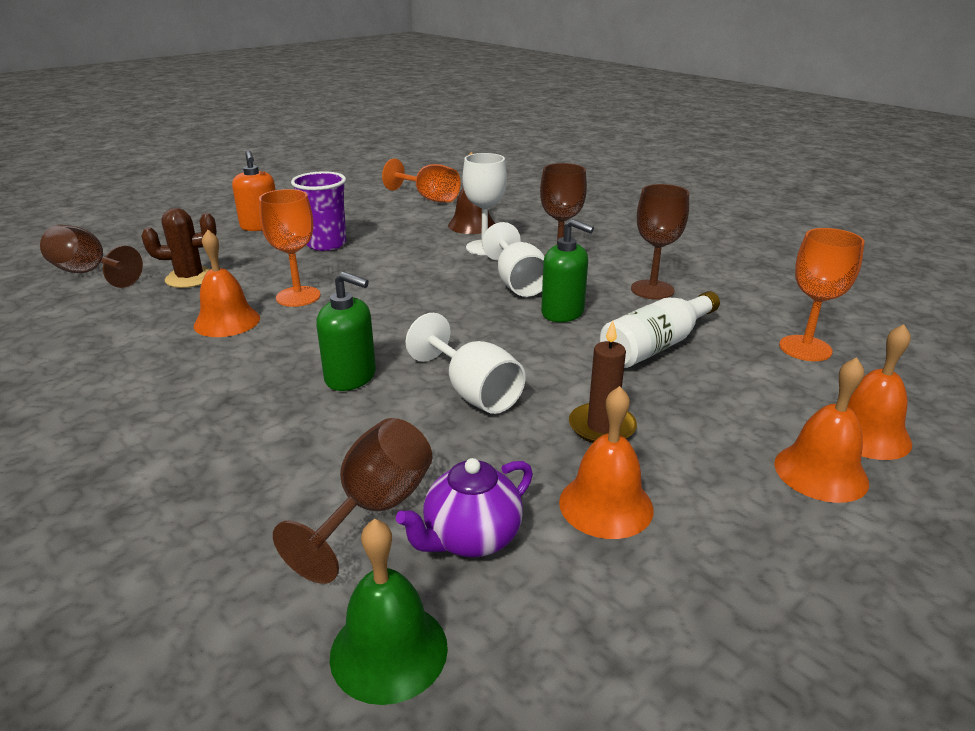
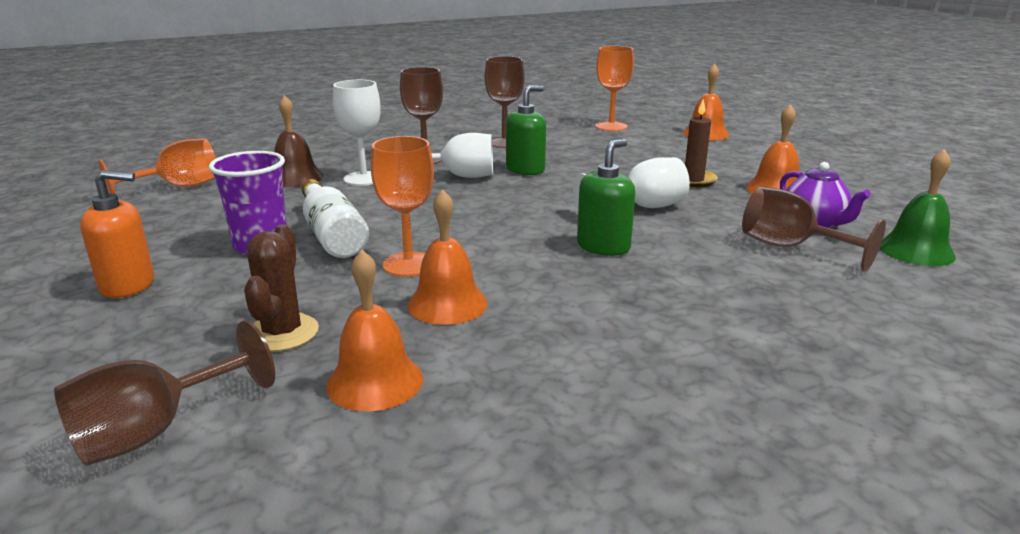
camera: 75 degrees left, 5 degrees down
white bottle [600,291,720,368] -> white bottle moved to [302,179,369,258]
orange bell [774,357,869,503] -> orange bell moved to [326,250,423,411]

